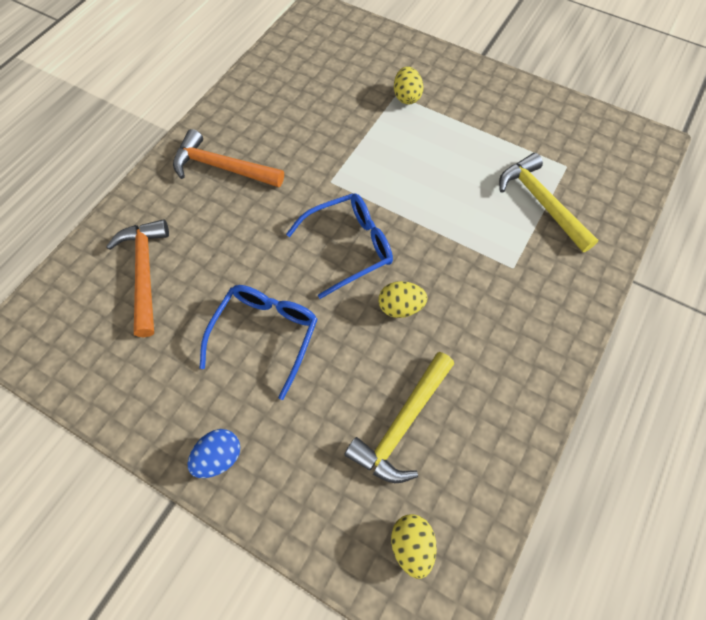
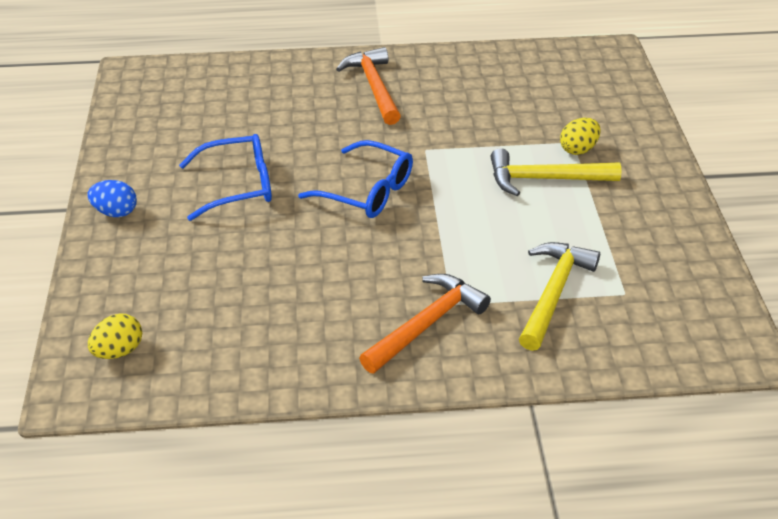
camera: 55 degrees right, 20 degrees down
orange hammer [106,219,169,337] -> orange hammer moved to [359,274,491,374]
yellow hammer [344,352,454,483] -> yellow hammer moved to [491,148,621,196]
yellow egg [378,281,428,318] -> none

